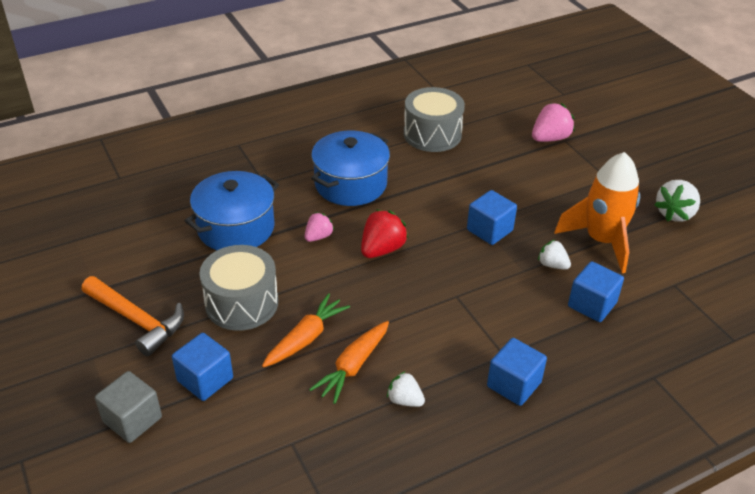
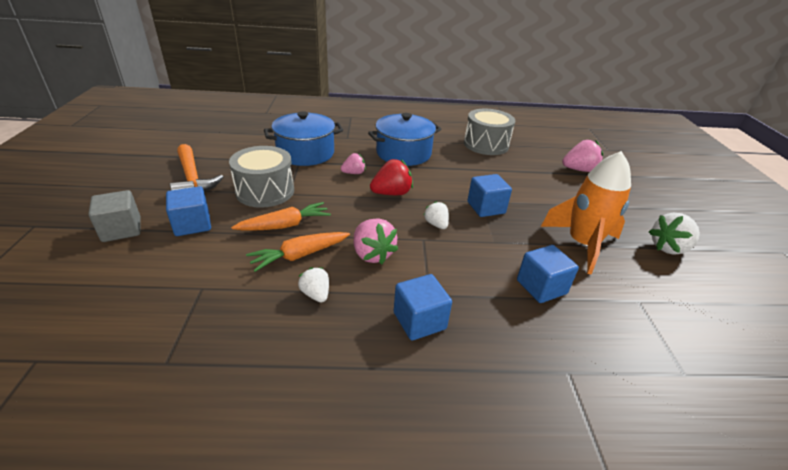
camera: 25 degrees right, 5 degrees down
white strawberry [538,240,571,269] -> white strawberry moved to [424,201,449,229]
none -> pink strawberry [354,218,398,264]

